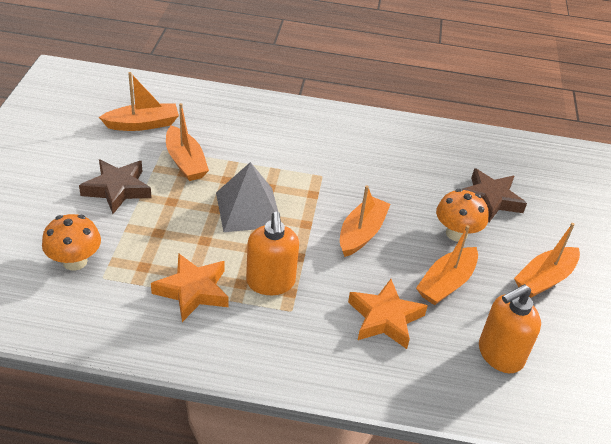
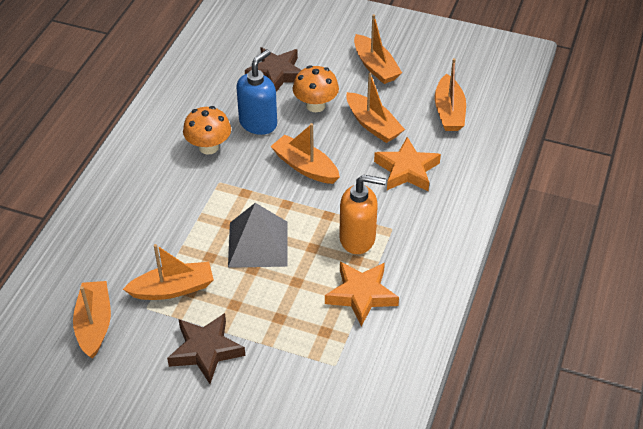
camera: 75 degrees left, 5 degrees up
orange mushroom [42,214,101,271] -> orange mushroom moved to [183,106,231,155]
orange soap dispenser [479,284,541,373] -> orange boat [435,58,466,131]
none -> blue soap dispenser [237,49,277,135]

